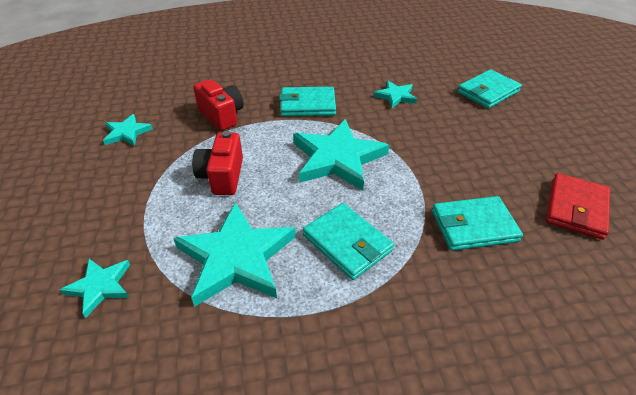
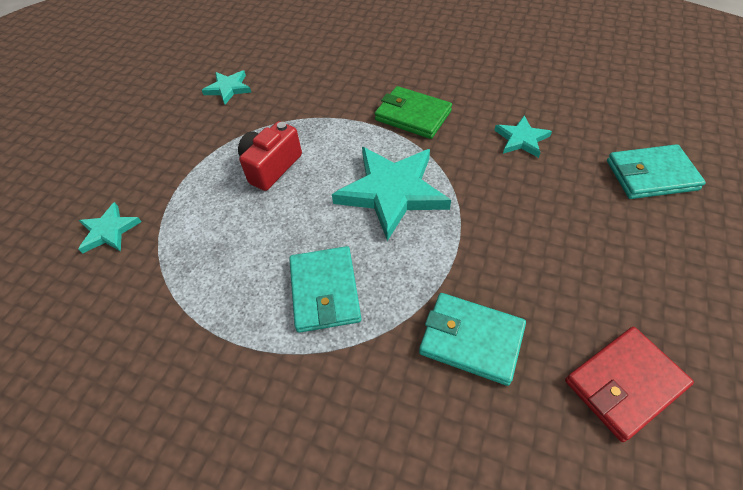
camera: 35 degrees right, 10 degrees up
turquoise star [173,202,296,307] -> none
red camera [193,79,244,131] -> none
turquoise wallet [279,87,336,116] -> green wallet [375,86,452,139]

